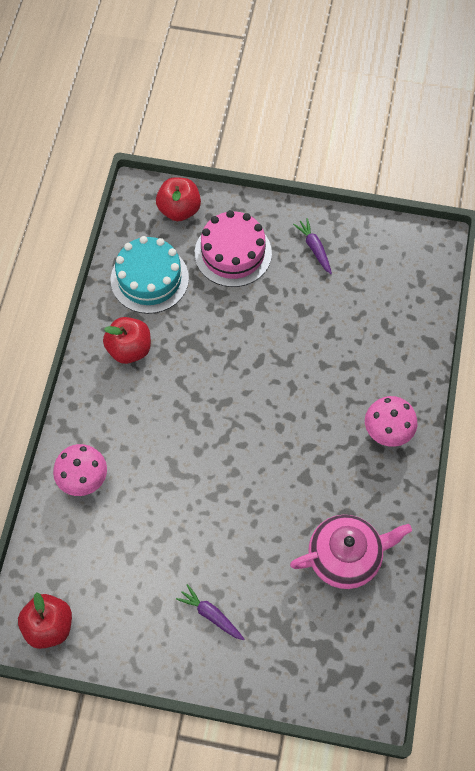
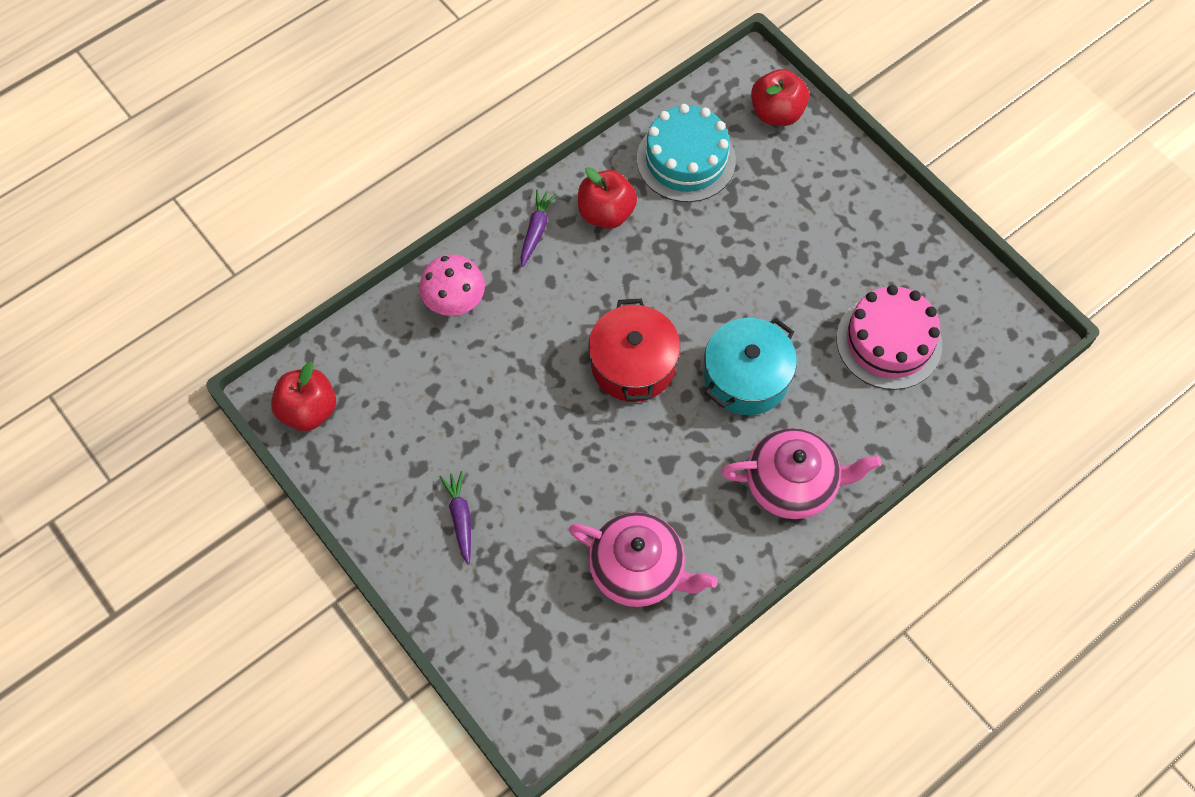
camera: 40 degrees right, 0 degrees up
pink cake [195,210,272,287] -> pink cake moved to [837,285,942,390]
purple carrot [293,218,332,274] -> purple carrot moved to [521,190,557,267]
pink mushroom [365,396,417,447] -> pink teapot [721,428,881,519]
none -> red pot [588,299,680,402]
none -> turquoise pot [704,318,797,415]

